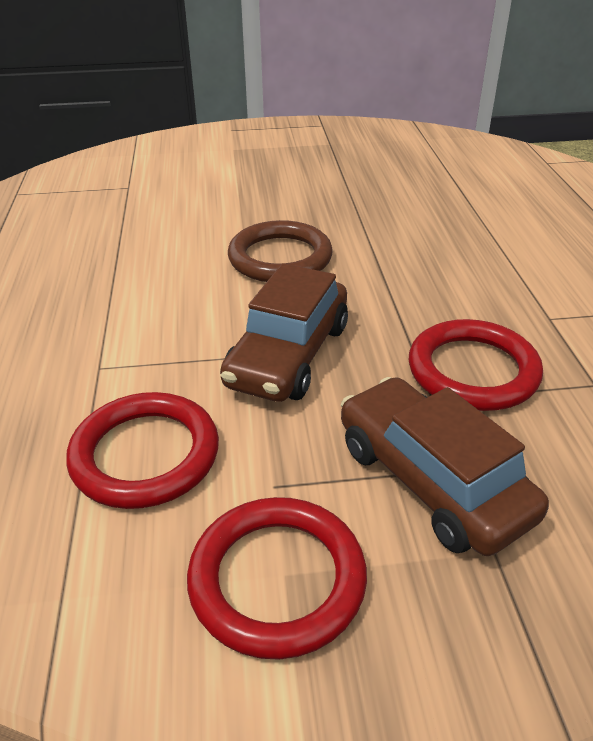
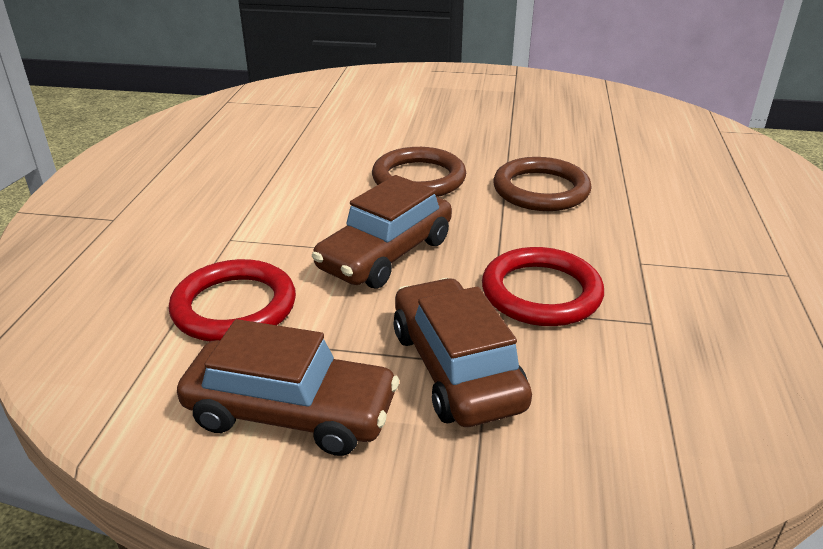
camera: 15 degrees right, 5 degrees down
red ring [187,497,367,660] -> brown car [177,319,399,456]
none -> brown ring [493,157,592,211]

